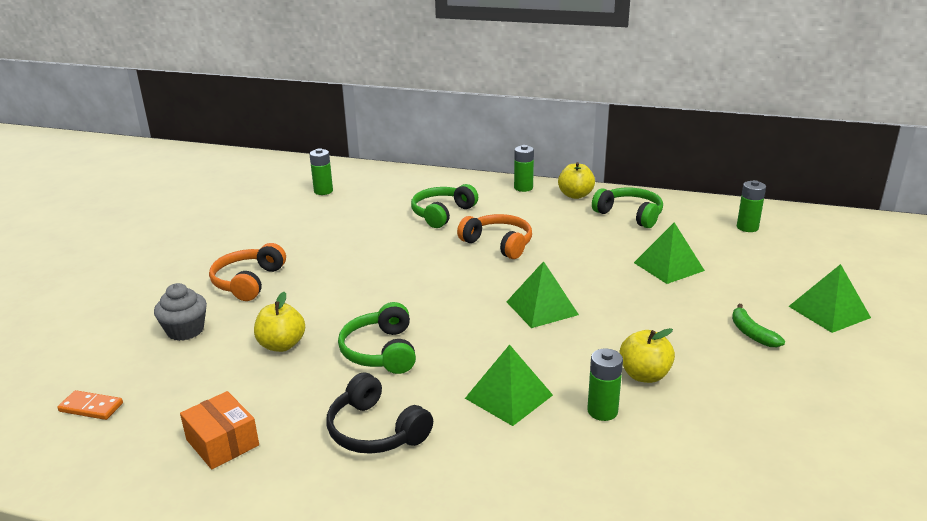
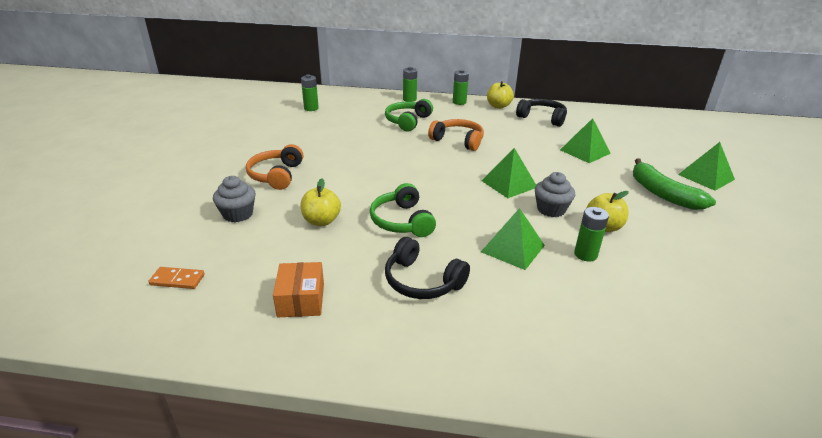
camera: 10 degrees left, 5 degrees up
orange box [180,391,259,469] -> orange box turned 45 degrees clockwise [273,262,324,317]
green headphones [592,188,663,228] -> black headphones [516,99,567,127]
green banana [732,304,785,347] -> green banana [633,158,716,210], size x1.80
green battery [737,180,766,232] -> green battery moved to [403,67,417,102]
none -> grey cupcake [535,172,575,217]

